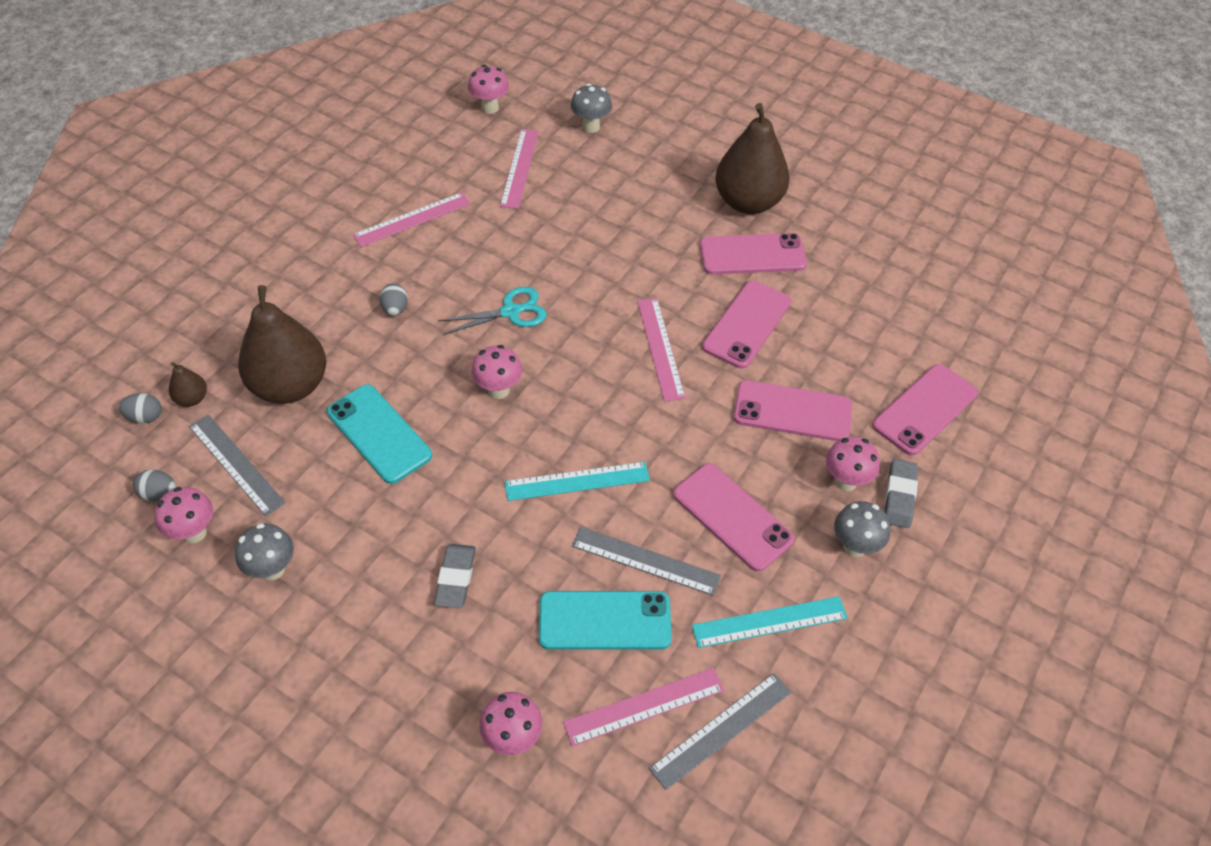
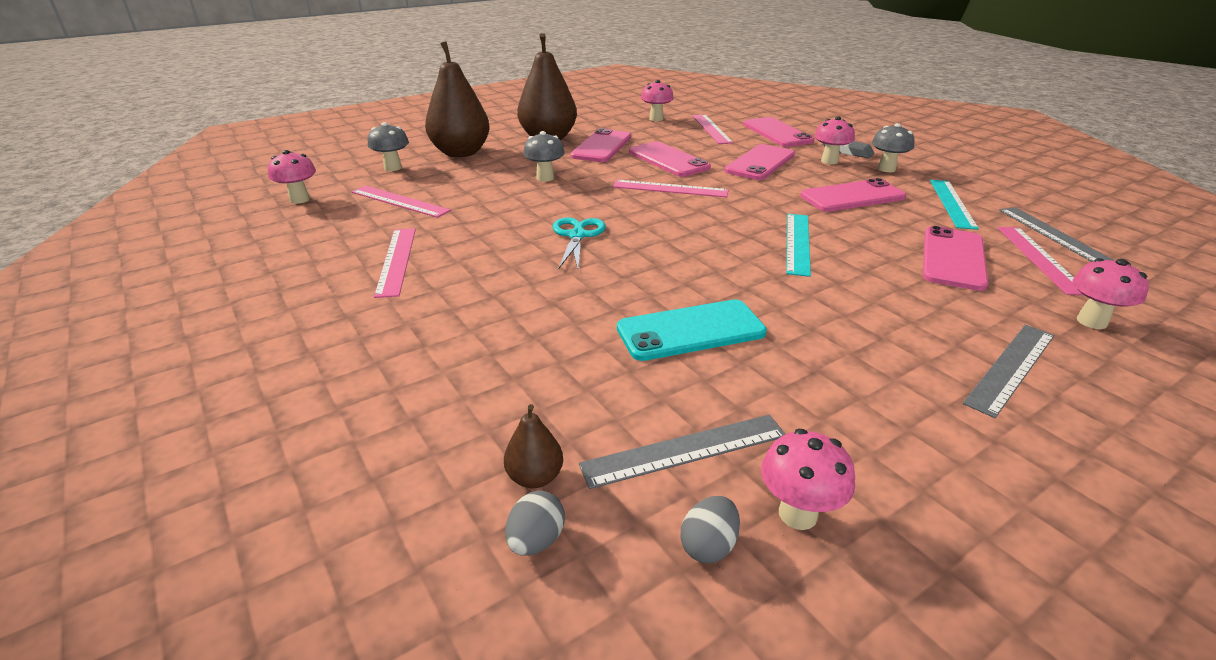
camera: 65 degrees left, 20 degrees down
grey mushroom [235,523,294,581] -> grey mushroom moved to [523,131,565,182]
brown pear [238,285,326,404] -> brown pear moved to [425,42,490,157]
grey egg [379,284,408,316] -> none
grey eraser [434,544,476,608] -> none
pink mushroom [471,345,522,399] -> pink mushroom moved to [641,80,674,121]
turquoise phone [539,591,672,650] -> pink phone [923,226,988,291]
grey ruler [572,527,721,596] -> grey ruler moved to [963,325,1055,418]
none -> pink ruler [692,115,733,144]

